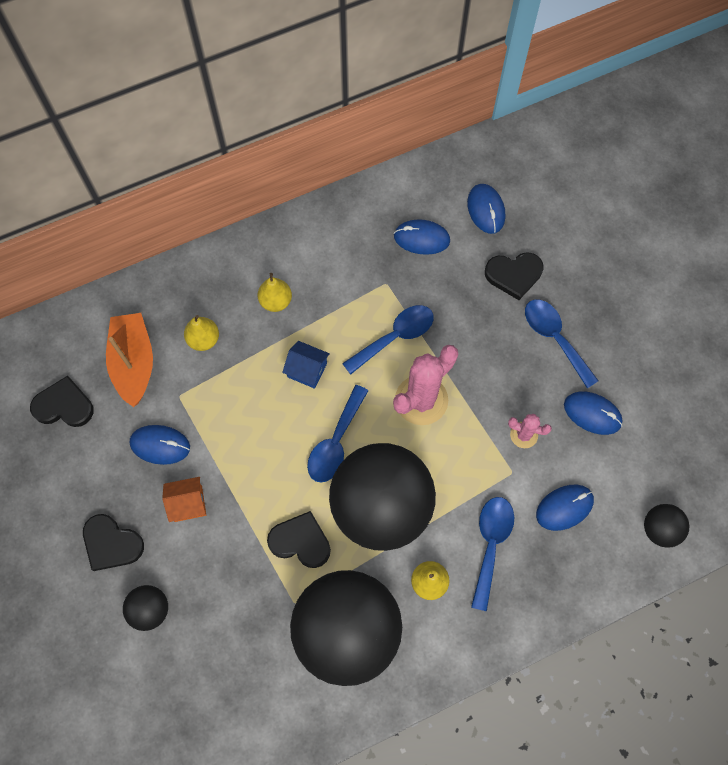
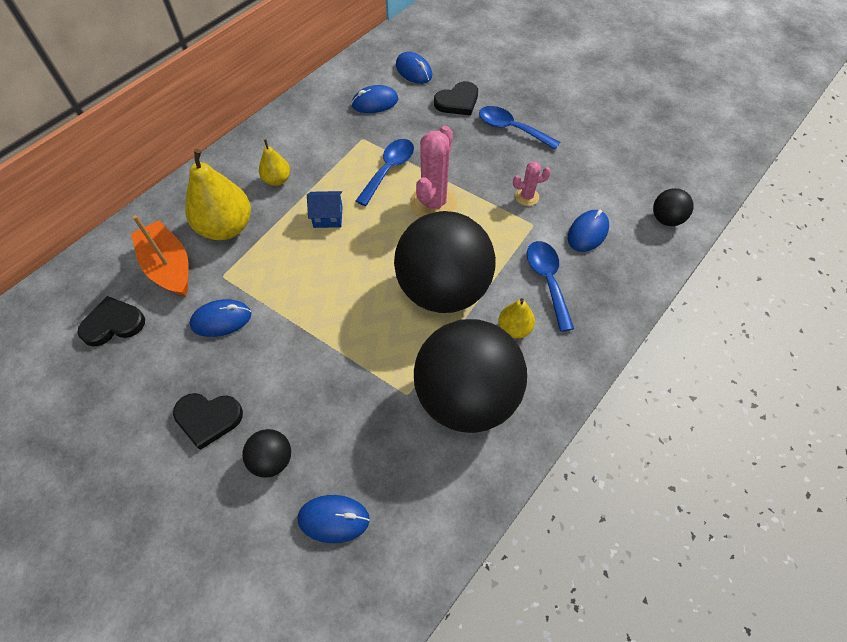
camera: 25 degrees left, 10 degrees down
orange house [162,477,206,522] -> none
yellow pear [184,315,219,351] -> yellow pear [185,149,251,240], size x1.89
black heart [267,511,331,568] -> none
blue spoon [307,385,368,482] -> none
blue mouse [564,391,623,435] -> blue mouse moved to [298,495,370,543]

